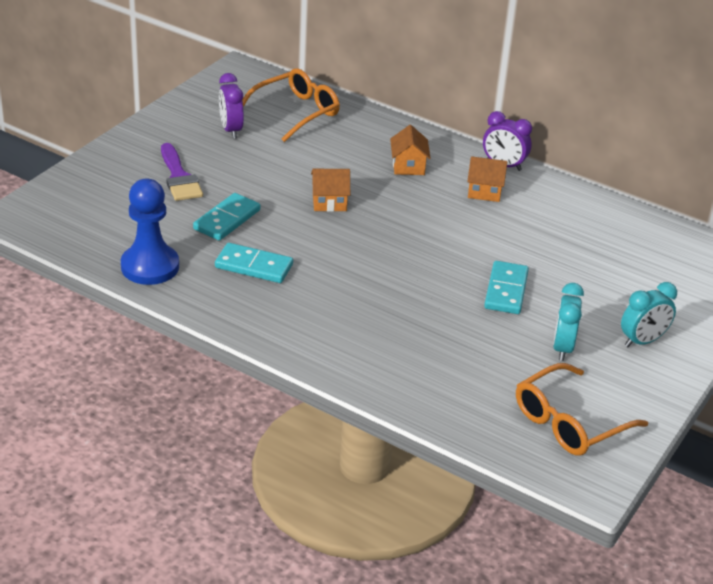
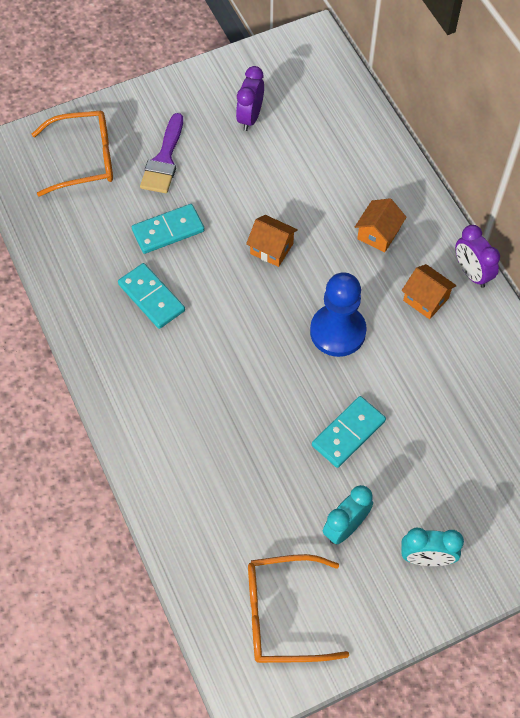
camera: 35 degrees right, 25 degrees up
blue pawn [121,179,179,285] -> blue pawn moved to [310,272,367,357]
orange glasses [242,68,340,142] -> orange glasses moved to [32,111,113,197]

